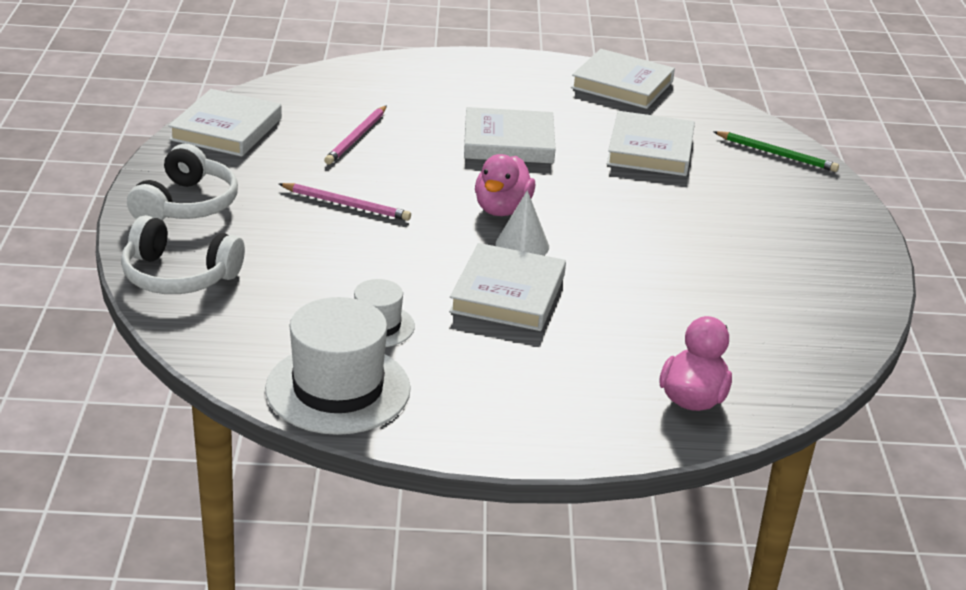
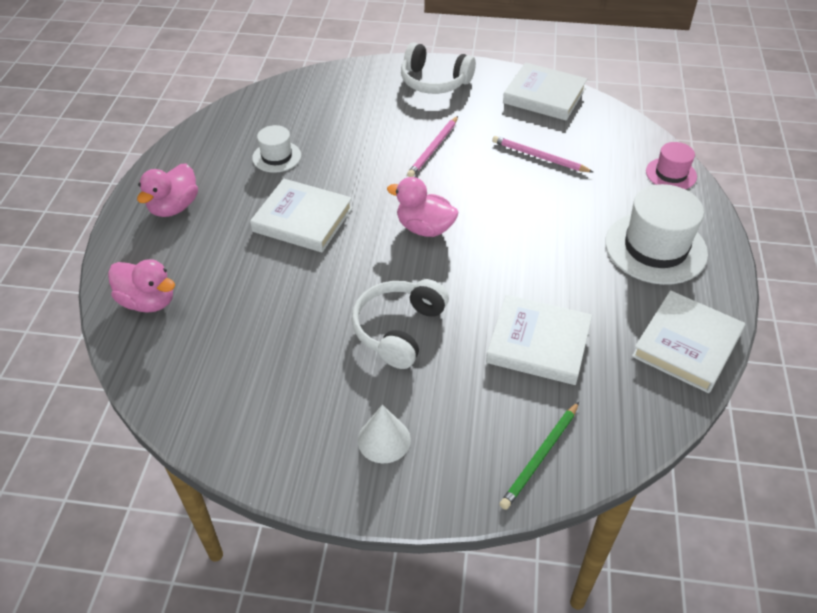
camera: 100 degrees right, 15 degrees up
white headphones [121,215,245,294] -> white headphones moved to [352,279,449,369]
white hat [265,297,411,435] -> white hat moved to [605,184,708,285]
white book [464,107,555,164] -> none
white cone [496,190,549,256] -> white cone moved to [358,405,411,463]
none -> pink duck [137,163,198,217]
none -> pink hat [646,142,697,189]

